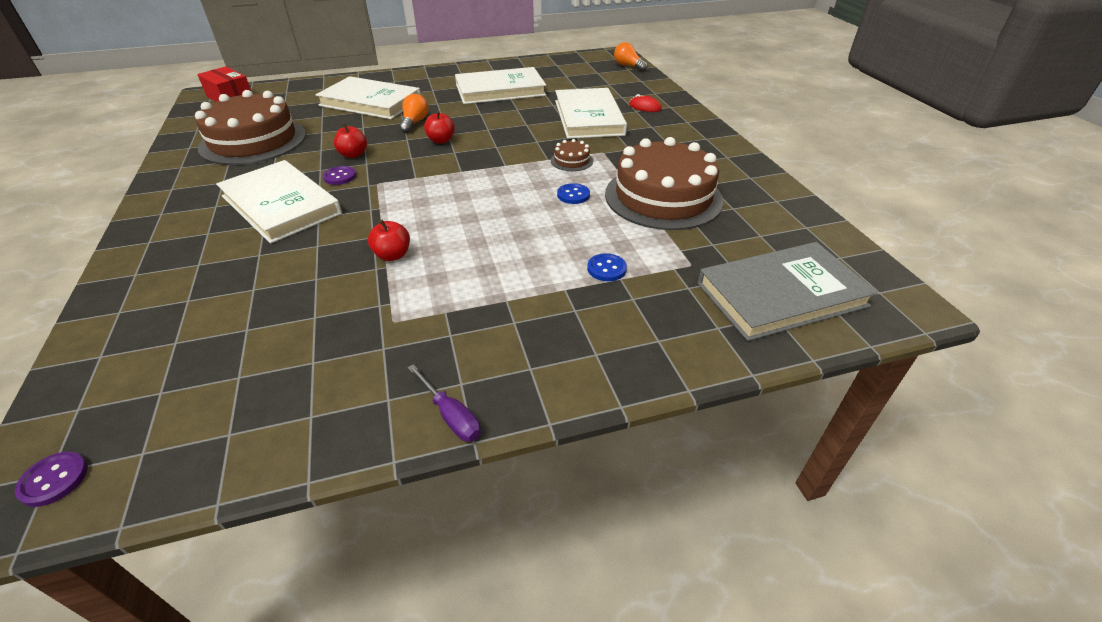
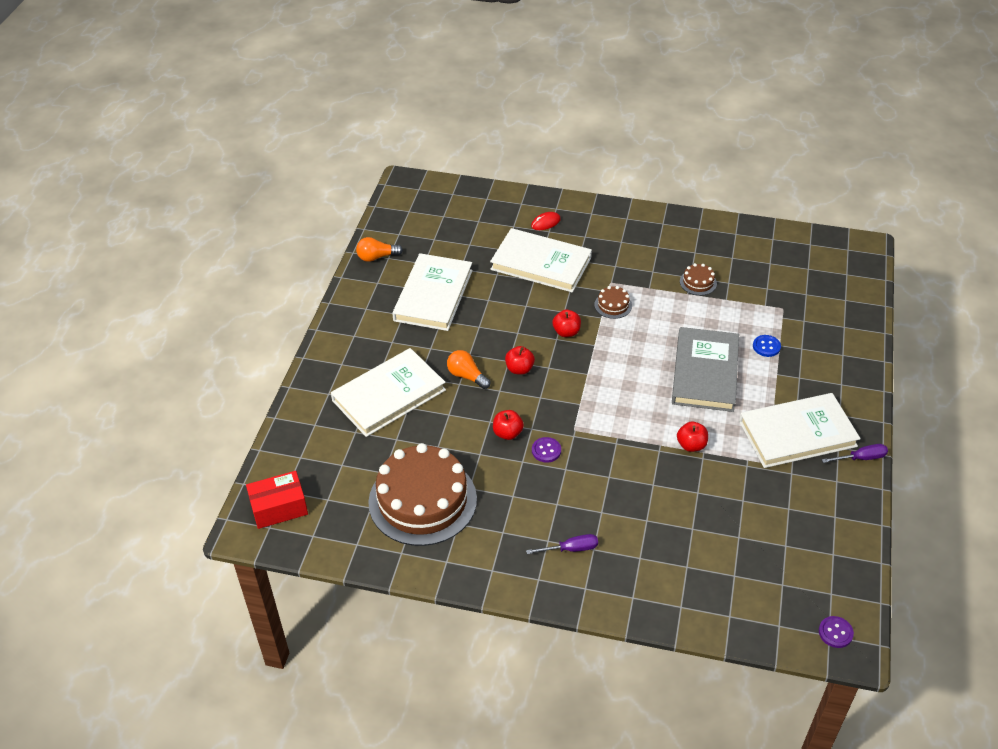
camera: 60 degrees left, 5 degrees up
white book [216,160,342,244] -> white book moved to [739,393,861,468]
blue button [557,183,590,204] -> none
brown cake [605,137,724,230] -> brown cake [680,263,717,295], size x0.40
orange light bulb [614,42,647,71] -> orange light bulb moved to [356,237,403,262]
grey book [698,242,878,341] -> grey book moved to [672,327,739,412]
none -> purple screwdriver [526,534,598,554]
none -> red apple [552,309,581,337]

